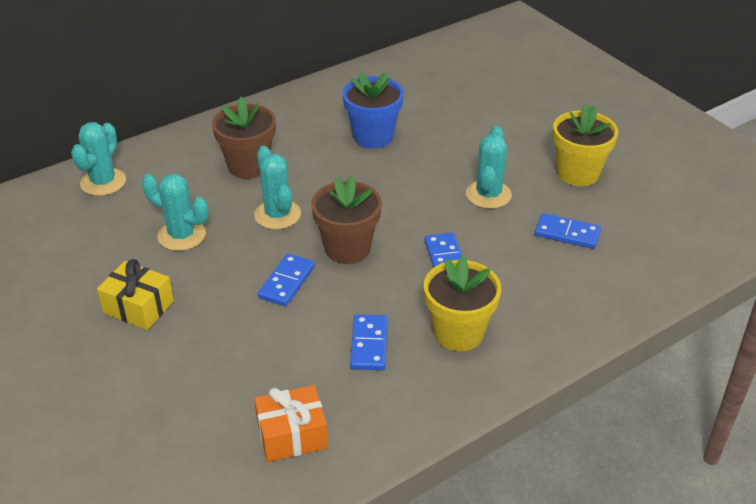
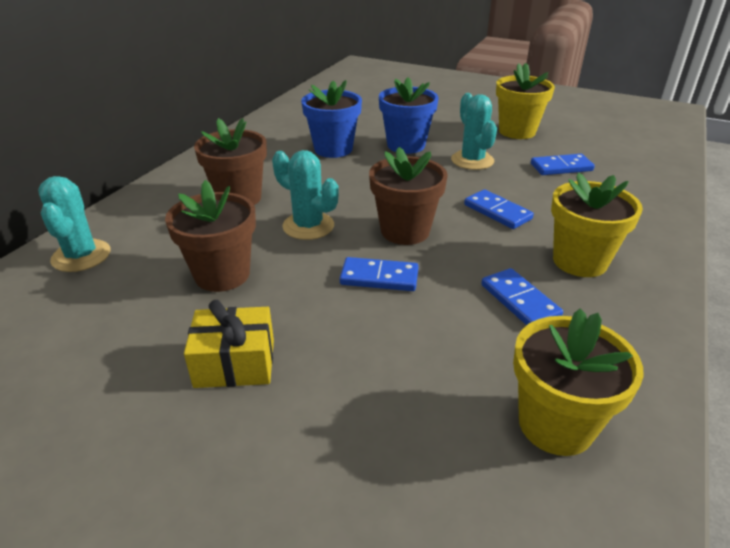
camera: 30 degrees left, 5 degrees down
turquoise cactus [142,174,208,251] -> brown flower pot [165,180,256,292]
orange gift [254,385,328,462] -> yellow flower pot [513,308,644,456]
blue domino [258,254,315,306] -> blue domino turned 75 degrees counterclockwise [340,257,419,291]
none -> blue flower pot [379,77,438,154]

